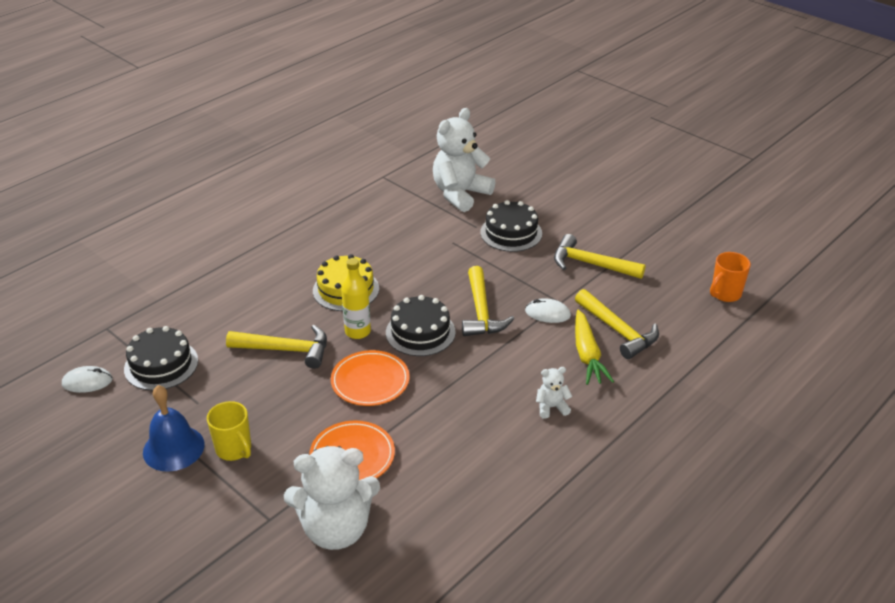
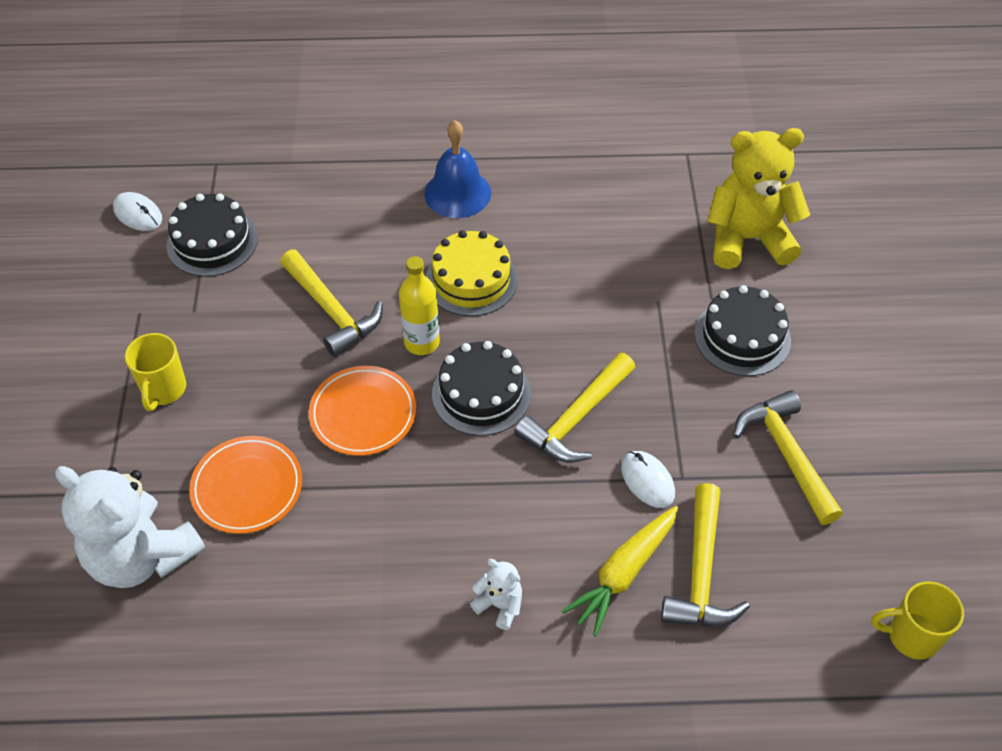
camera: 45 degrees right, 15 degrees up
blue bell [143,385,205,472] -> blue bell moved to [424,120,491,218]
white teddy bear [433,108,495,212] -> yellow teddy bear [707,128,810,269]
orange mug [710,252,751,302] -> yellow mug [871,581,964,660]

